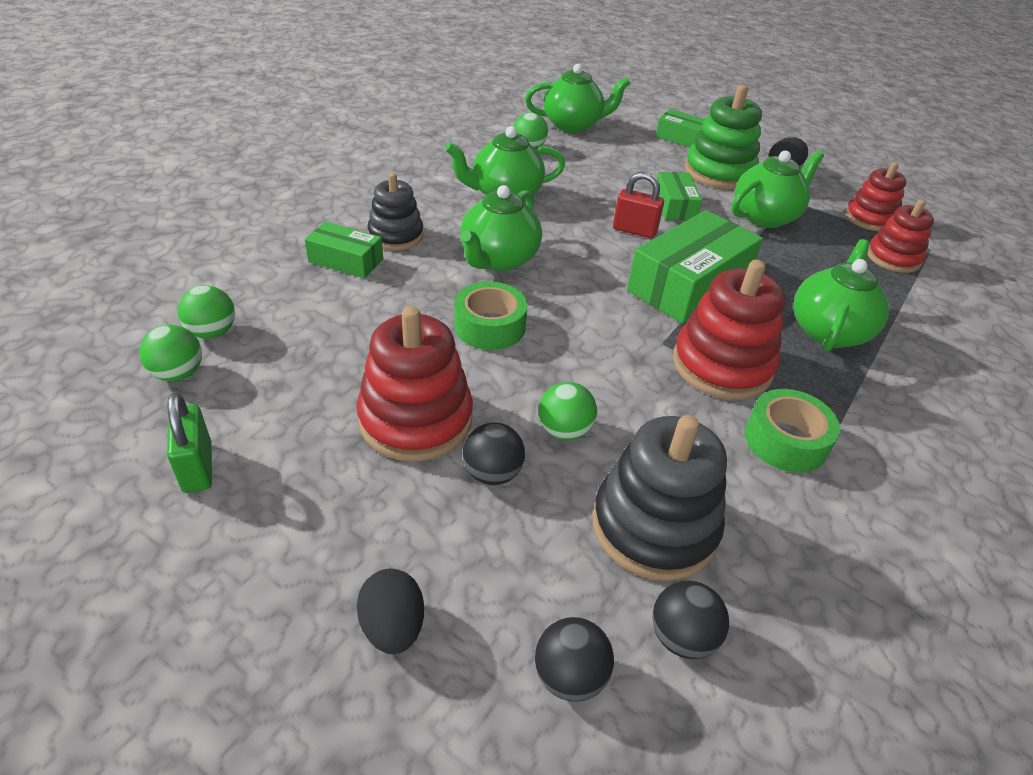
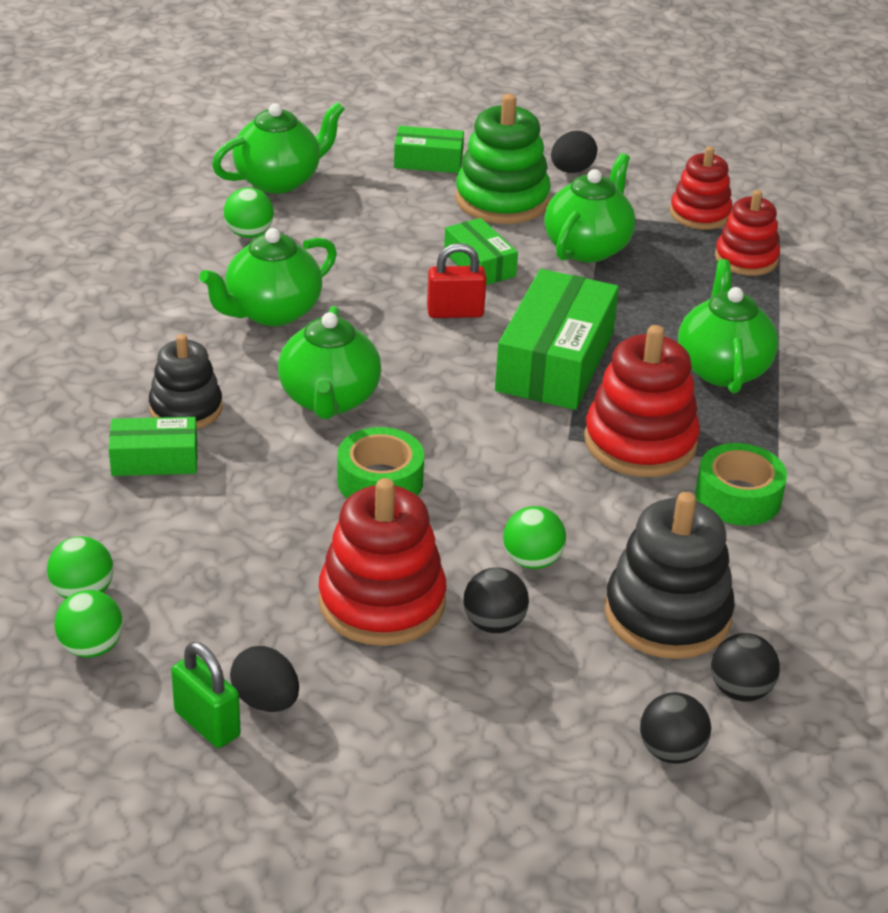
camera: 25 degrees left, 5 degrees down
black egg [357,568,424,654] -> black egg moved to [230,646,299,712]

